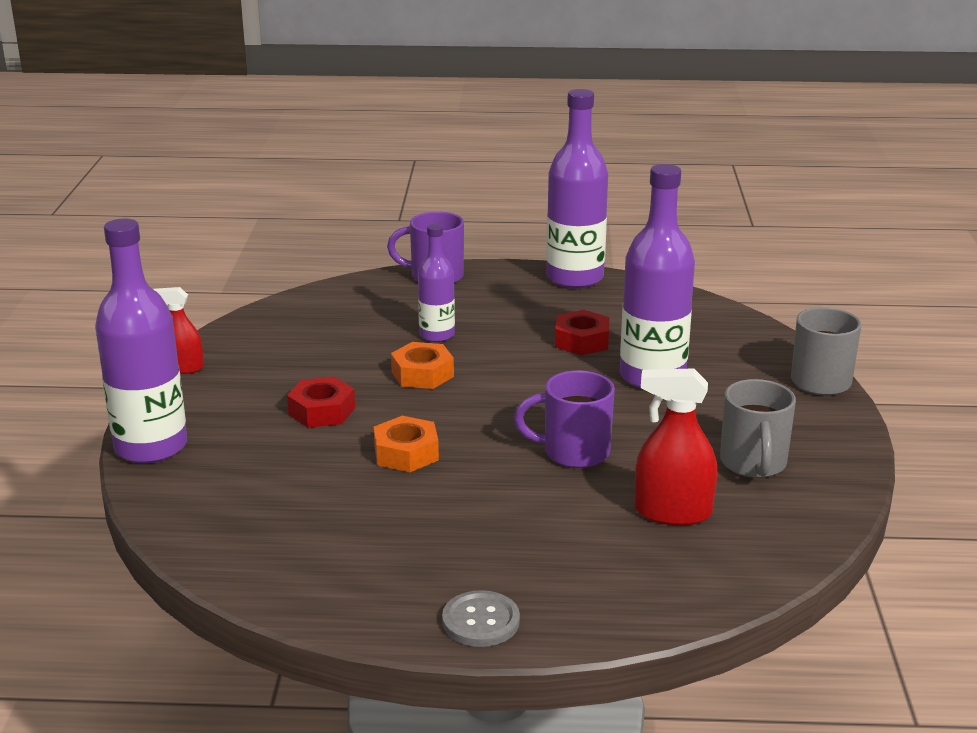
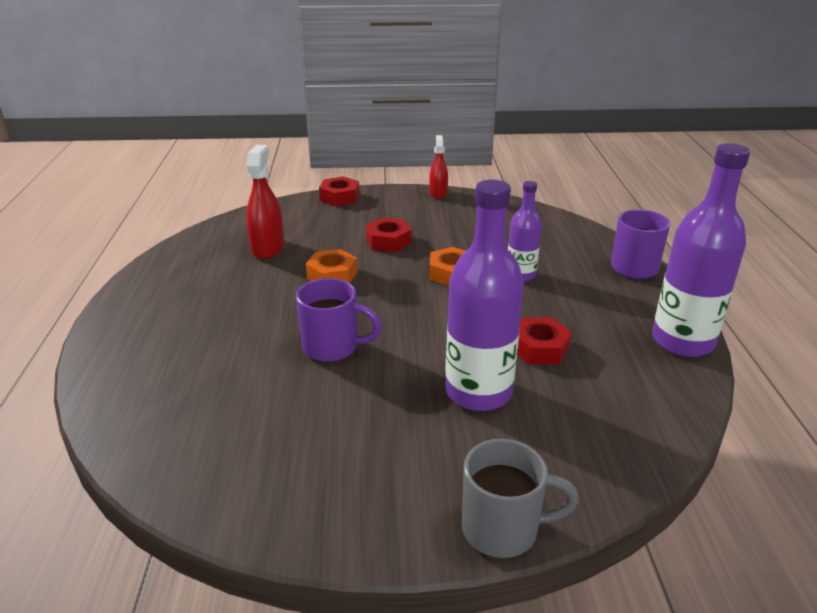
camera: 85 degrees right, 5 degrees up
purple bottle [95,219,187,463] -> red nut [319,176,360,206]
grey button [442,590,520,647] -> none
purple mug [514,370,615,468] -> purple mug turned 105 degrees clockwise [296,278,382,362]
red spray bottle [635,368,718,526] -> red spray bottle moved to [246,145,284,259]
grey mug [720,379,796,478] -> none

